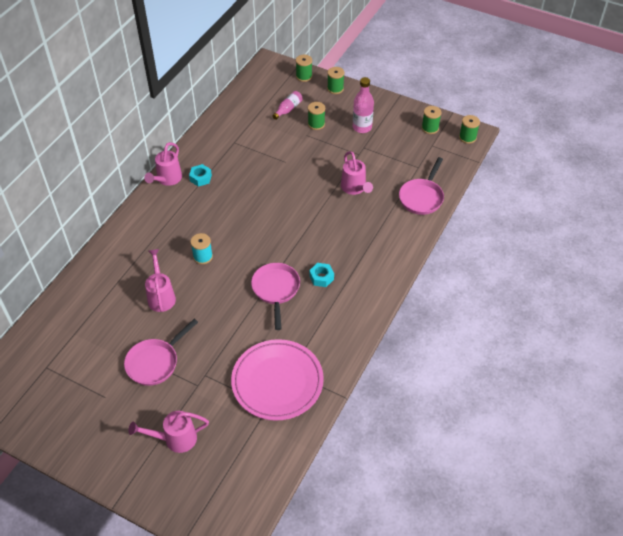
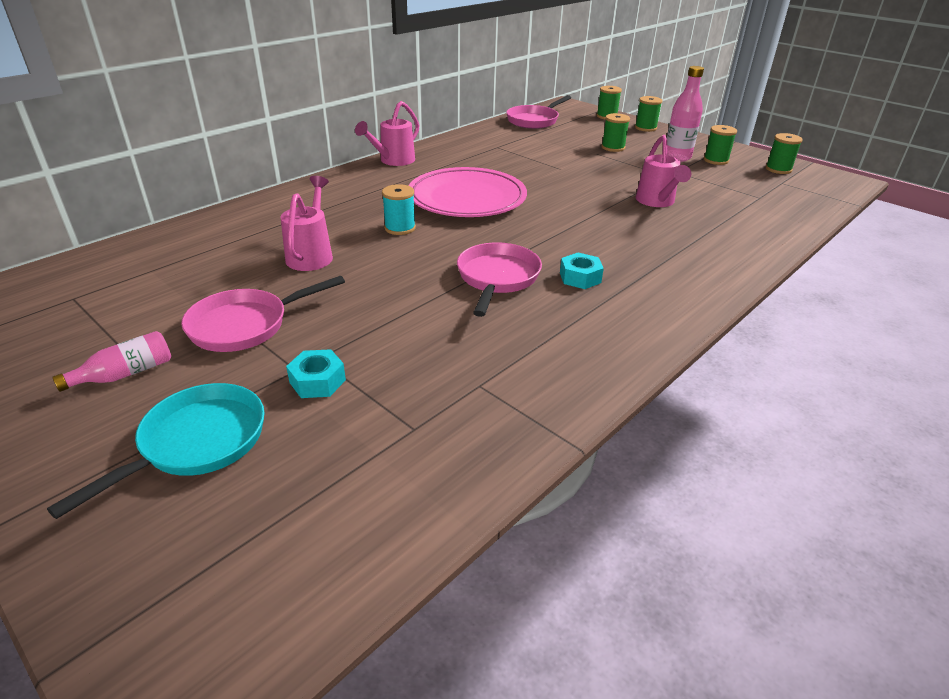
camera: 15 degrees right, 15 degrees down
pink watering can [129,411,209,453] -> turquoise pan [47,383,265,519]
turquoise nut [189,164,212,187] -> turquoise nut moved to [286,349,346,398]
pink plate [231,339,324,421] -> pink plate moved to [409,167,527,217]
pink bottle [272,91,303,120] -> pink bottle moved to [52,331,171,392]
pink pan [399,157,444,215] -> pink pan moved to [506,95,571,129]
green spool [459,115,480,144] -> green spool moved to [704,125,737,165]

